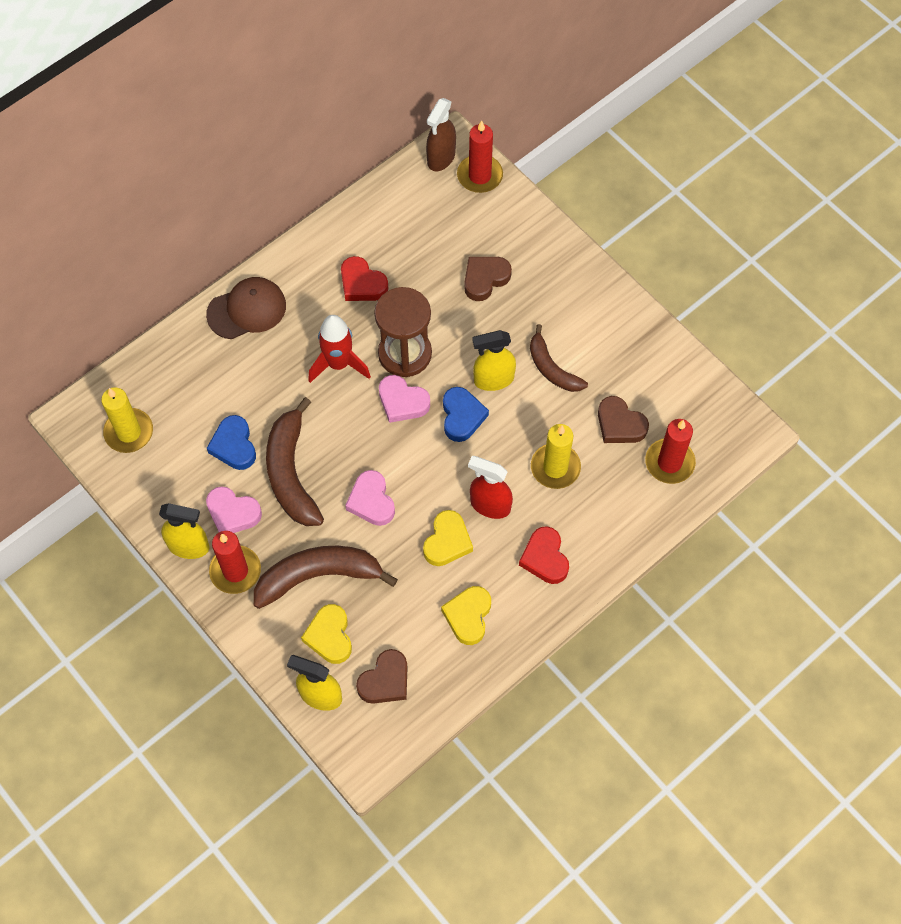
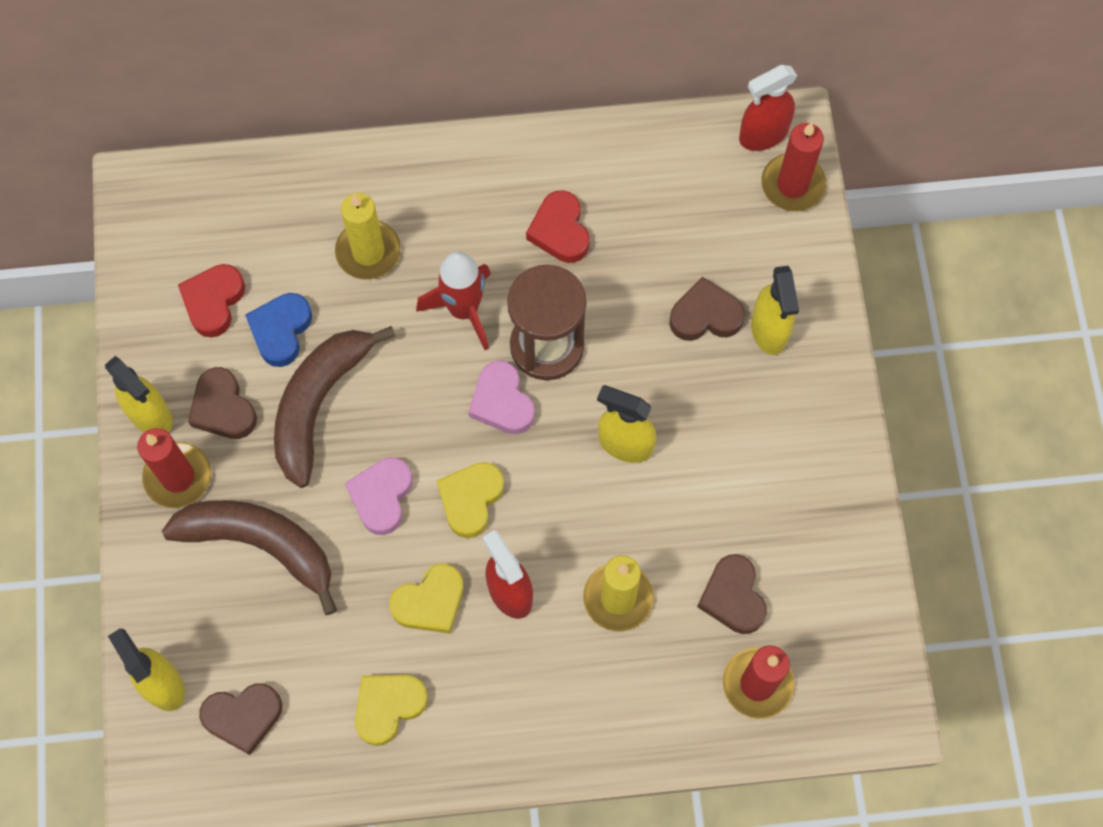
camera: 35 degrees right, 5 degrees up
yellow candle [101,387,153,453] -> yellow candle moved to [335,193,401,280]
brown cap [206,277,286,339] -> none
pink heart [206,486,262,533] -> brown heart [188,367,257,439]
yellow heart [301,604,352,664] -> yellow heart moved to [437,462,504,538]
brown spray bottle [426,98,456,171] -> red spray bottle [739,65,797,151]
blue heart [443,387,489,442] -> none
red heart [519,526,569,584] -> red heart moved to [178,264,245,338]
brown banana [530,324,588,392] -> none
none -> yellow spray bottle [751,266,799,355]

